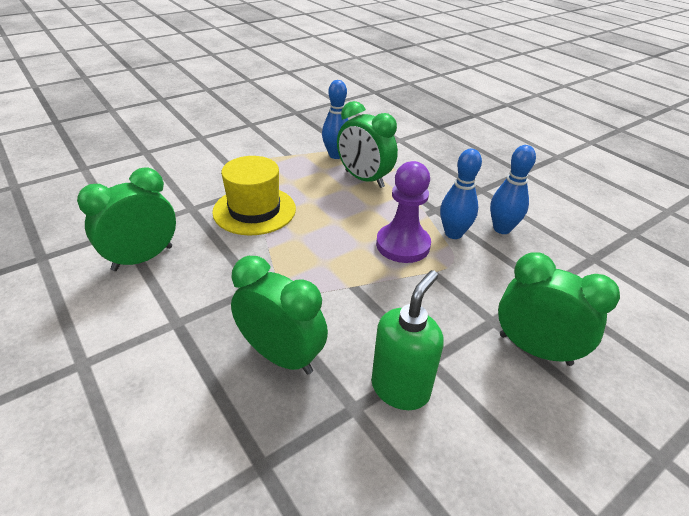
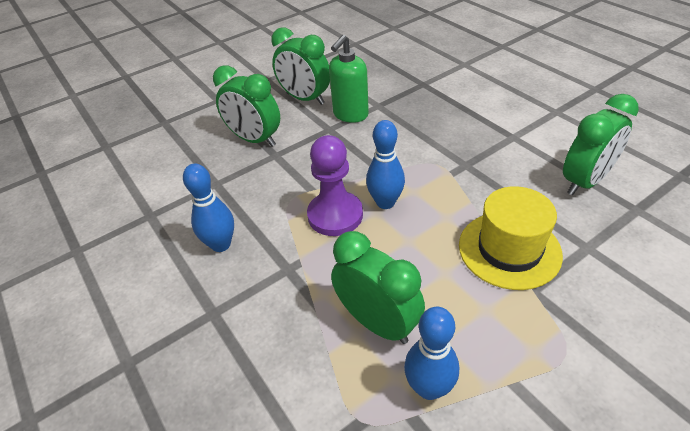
camera: 175 degrees left, 5 degrees up
green clock [231,256,328,374] -> green clock moved to [271,27,330,105]
blue bowling pin [440,149,482,239] -> blue bowling pin moved to [366,120,405,209]

